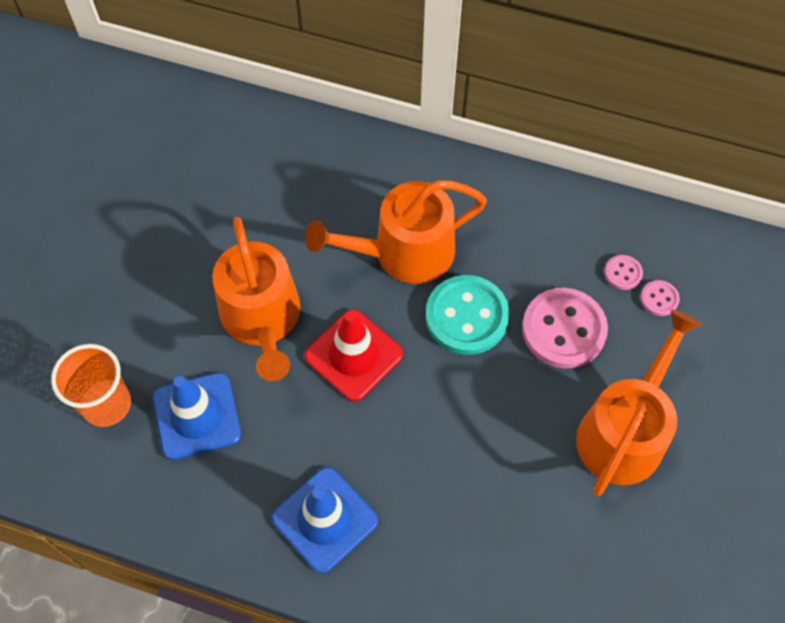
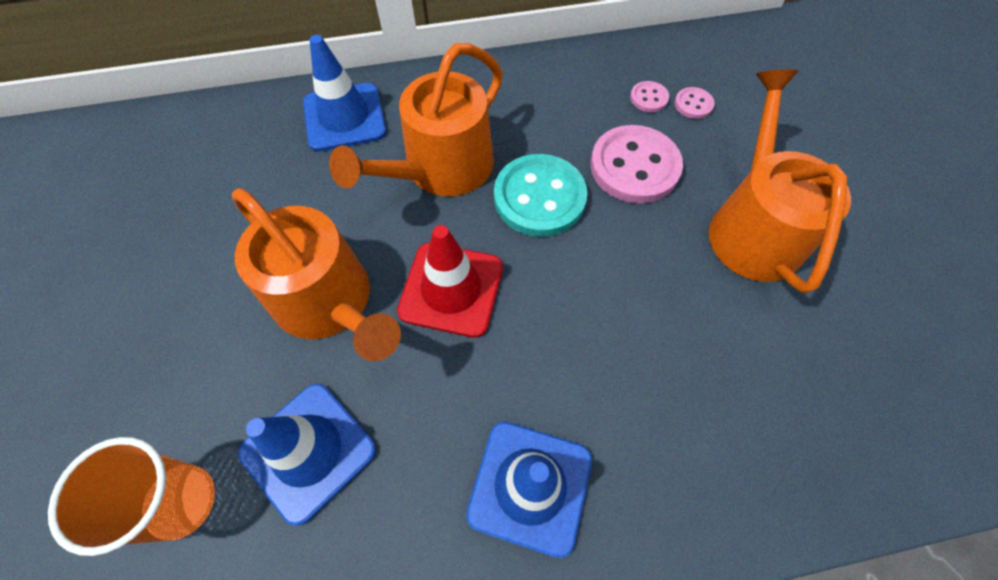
camera: 30 degrees left, 0 degrees up
none -> blue traffic cone [303,35,386,152]

